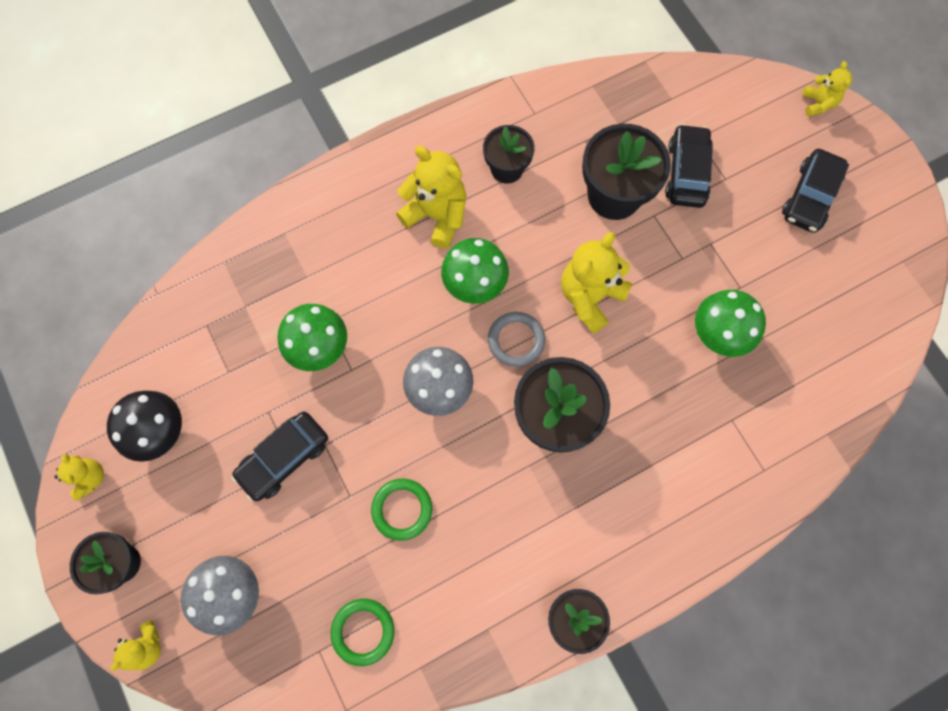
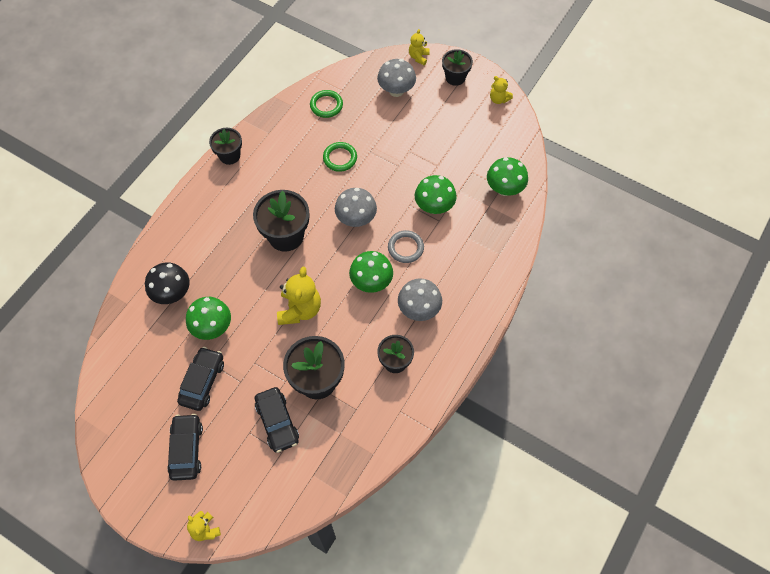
camera: 150 degrees right, 10 degrees down
black mushroom [107,391,182,462] -> black mushroom moved to [145,262,190,304]
black car [232,412,328,501] -> black car moved to [177,347,224,411]
yellow teddy bear [396,146,466,249] -> grey mushroom [398,278,442,321]
grey ring [488,312,545,367] -> grey ring moved to [388,230,424,263]
none -> green mushroom [487,157,528,196]

